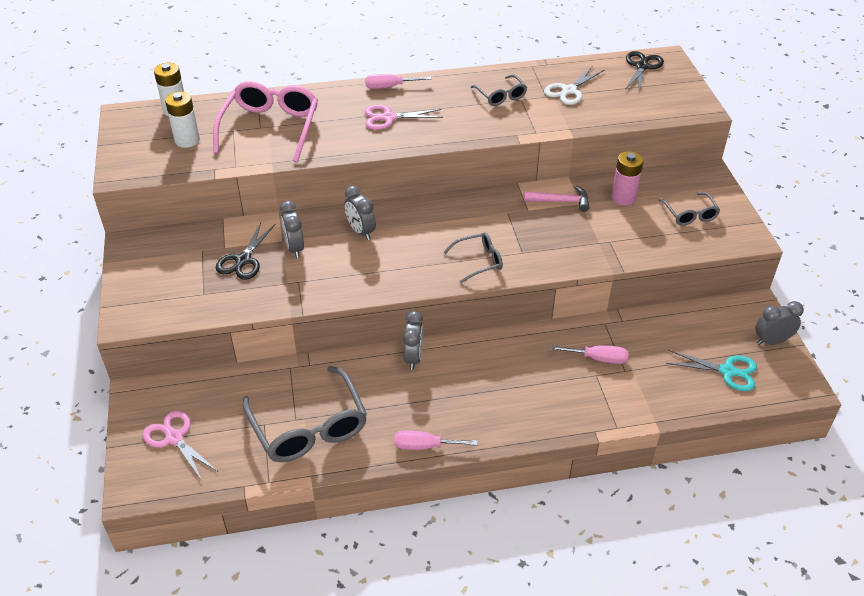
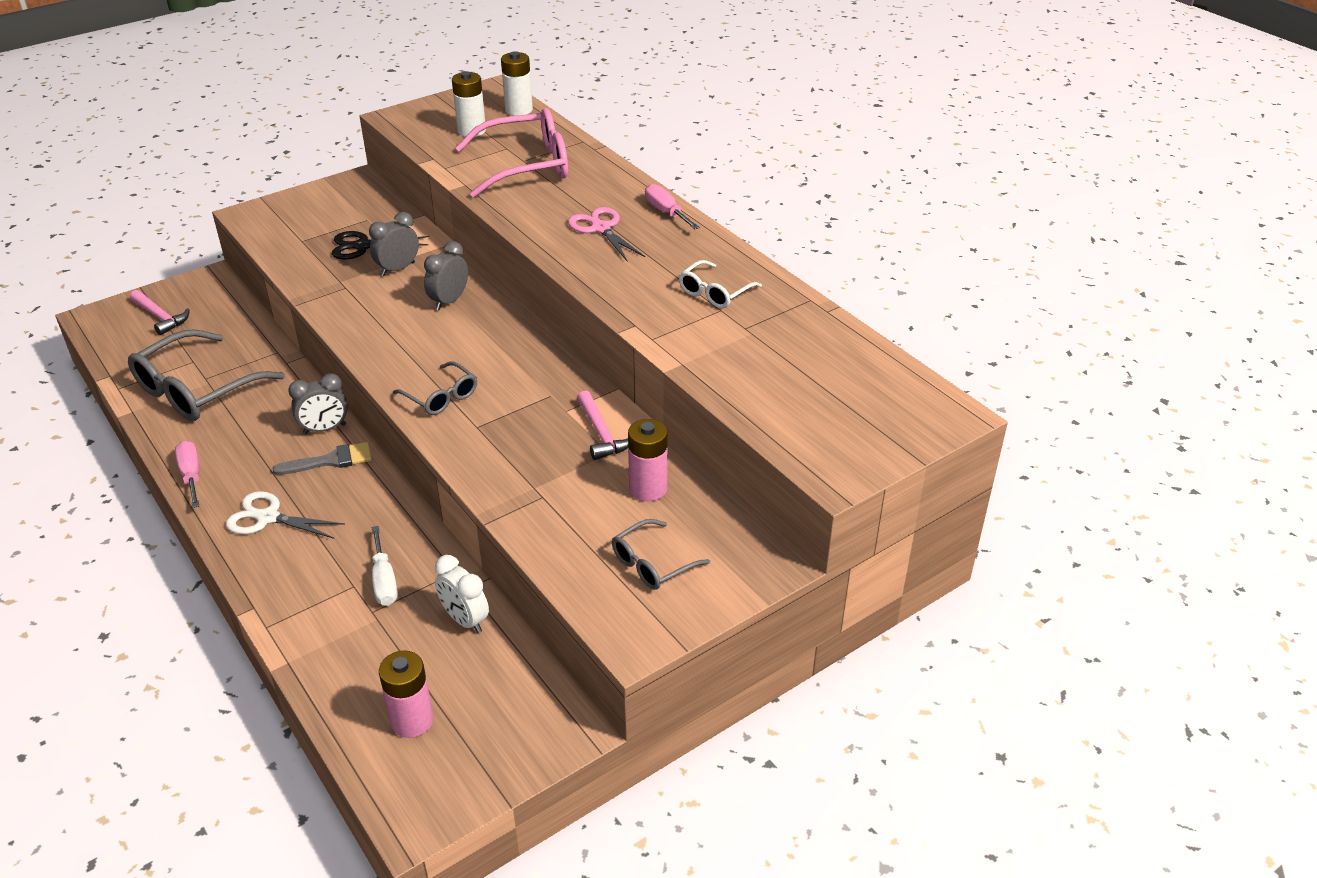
camera: 65 degrees right, 5 degrees down
pink scissors [143,410,217,481] -> pink hammer [130,290,190,335]
grey glasses [471,75,527,106] -> white glasses [679,260,762,308]
white scissors [544,66,604,105] -> white scissors moved to [226,491,345,539]
pink screwdriver [551,345,628,364] -> white screwdriver [372,526,398,606]
black scissors [625,51,664,92] -> none
turquoise scissors [666,350,757,391] -> pink battery [379,651,433,738]
grey clock [756,301,804,345] -> none
none -> grey brush [273,442,372,475]
none -> white clock [435,555,489,633]

